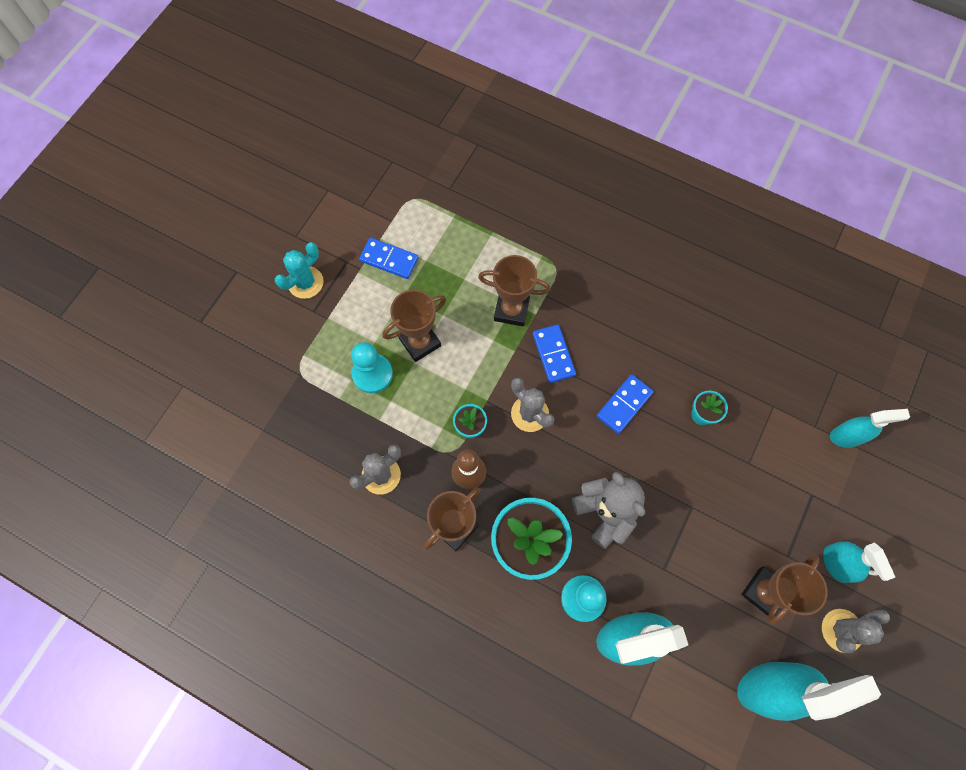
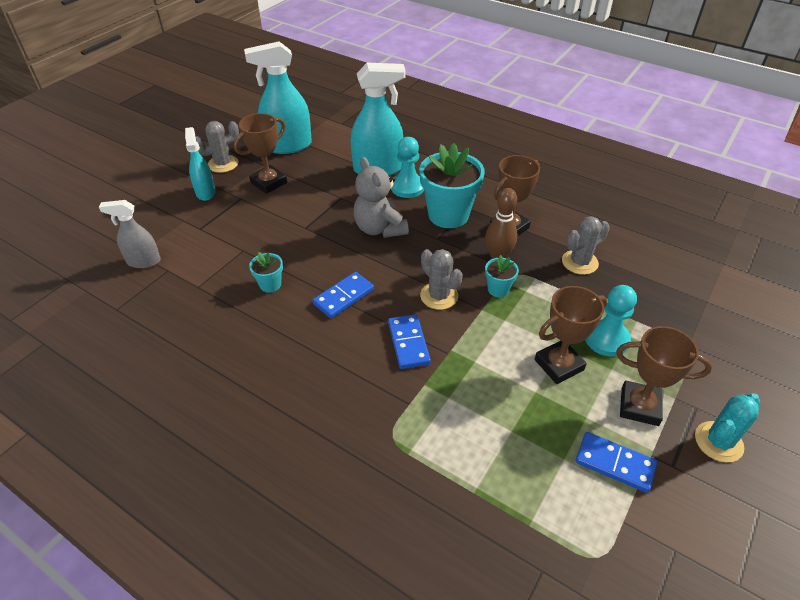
camera: 175 degrees left, 25 degrees down
brown trophy [478,255,551,327] -> brown trophy moved to [616,326,712,426]
turquoise spray bottle [830,409,910,448] -> grey spray bottle [99,200,161,268]

